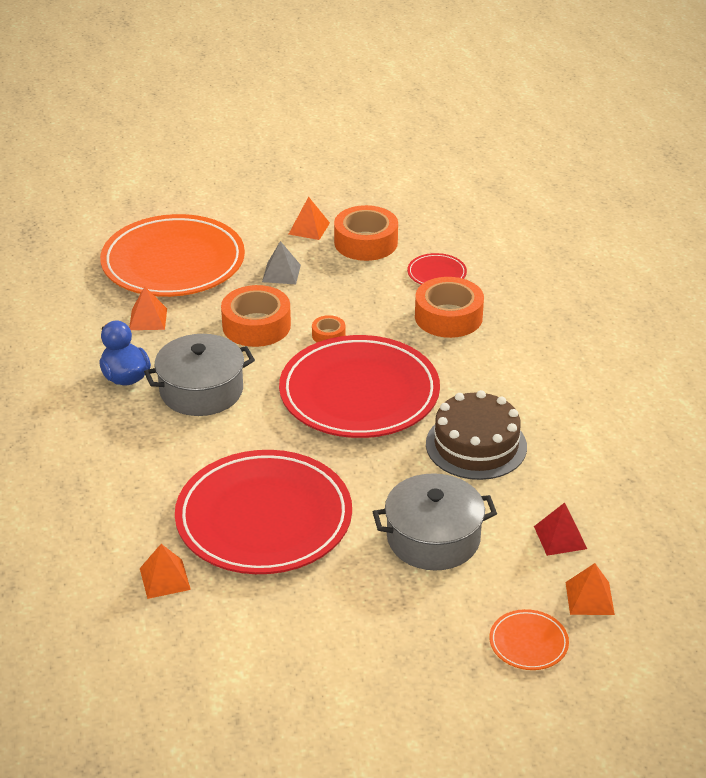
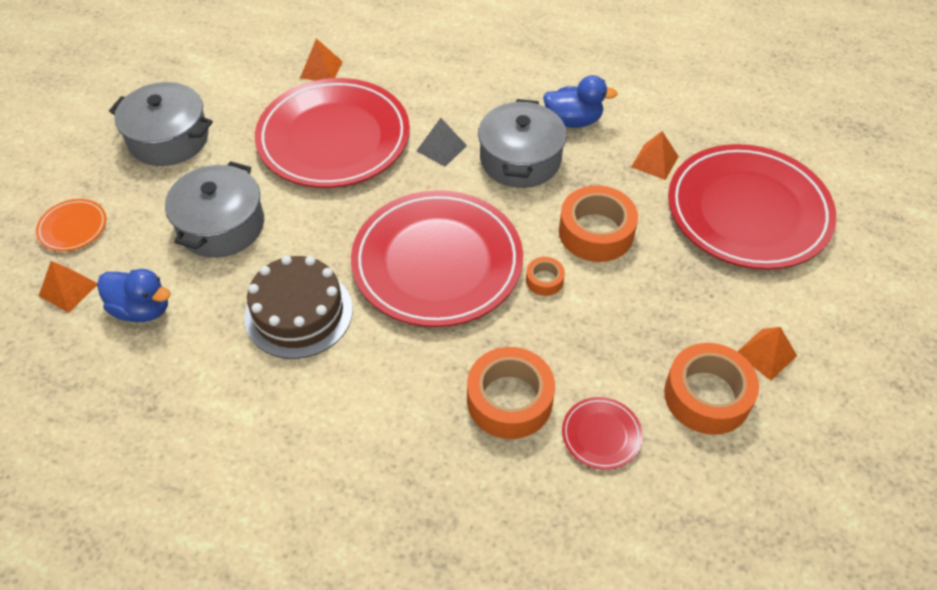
camera: 120 degrees right, 15 degrees up
orange plate [100,214,245,297] -> red plate [668,144,836,270]
grey pyramid [262,241,301,284] -> grey pyramid moved to [417,118,467,167]
red pyramid [534,503,587,556] -> blue duck [97,269,171,322]
none -> grey pot [109,82,213,166]

